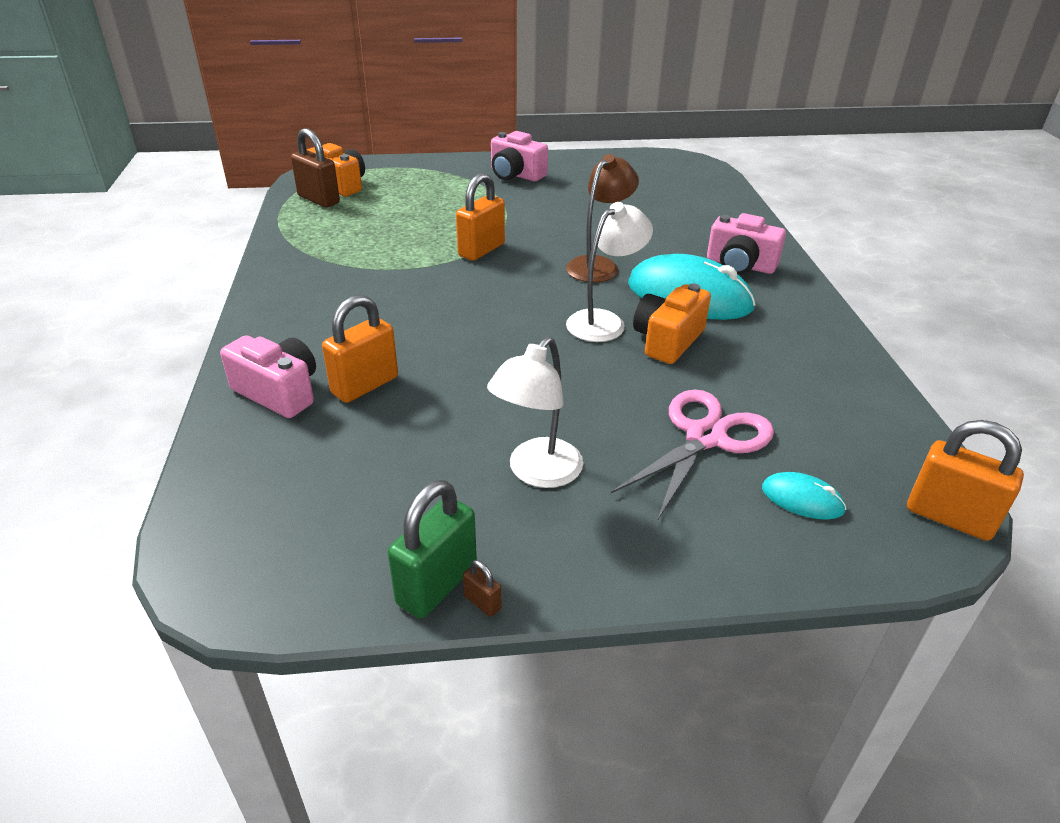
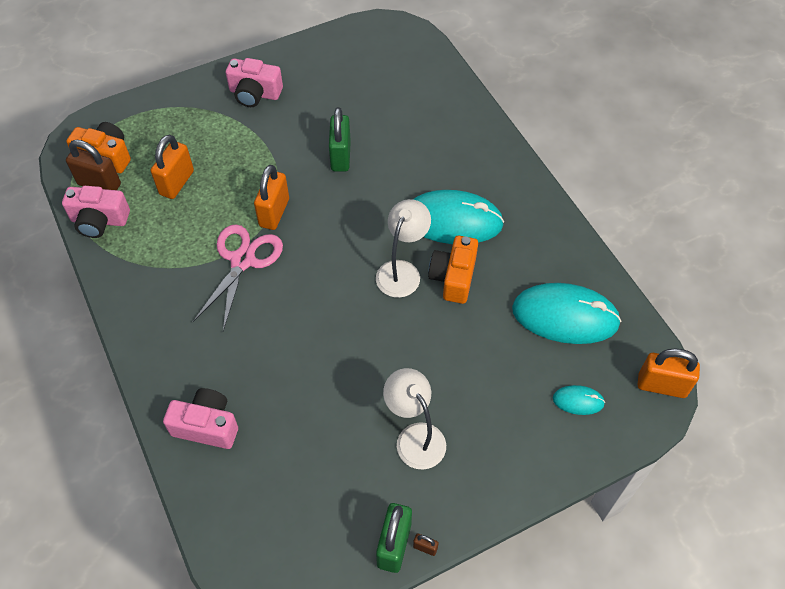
camera: 20 degrees left, 20 degrees up
orange padlock [322,295,398,403] -> orange padlock moved to [151,135,194,199]
white lamp [487,337,583,488] -> white lamp turned 135 degrees clockwise [383,368,446,469]
brown lamp [566,154,639,282] -> none
pink scissors [611,390,774,521] -> pink scissors moved to [193,224,283,331]
pink camera [707,213,786,275] -> pink camera moved to [62,186,130,238]
none -> green padlock [329,107,351,172]
none -> turquoise mouse [512,283,621,344]

